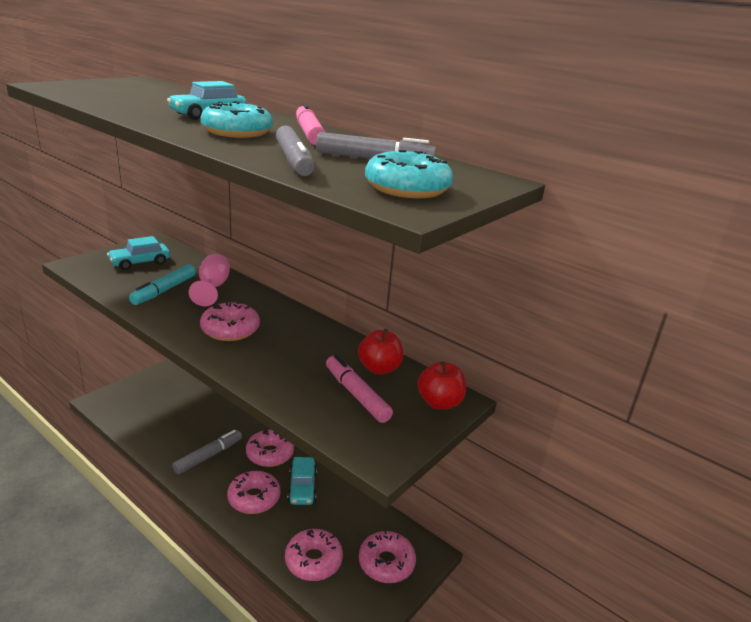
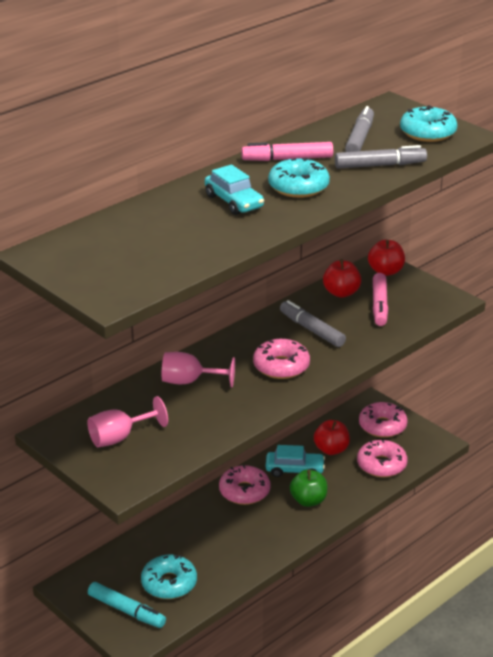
camera: 80 degrees left, 5 degrees up
turquoise car [107,236,170,270] -> pink goblet [87,396,168,447]
turquoise marker [129,264,196,305] -> turquoise marker moved to [88,582,166,628]
grey marker [172,430,242,474] -> grey marker moved to [280,300,346,347]
pink donut [227,471,280,514] -> green apple [290,469,327,507]
pink marker [326,355,393,423] -> pink marker turned 60 degrees counterclockwise [373,273,388,326]
none -> turquoise donut [141,555,197,599]
none -> red apple [314,420,350,455]

